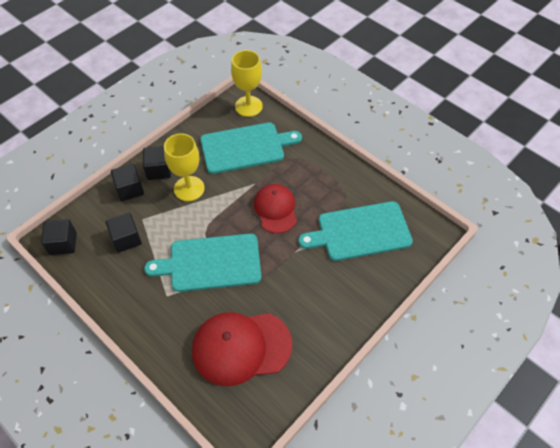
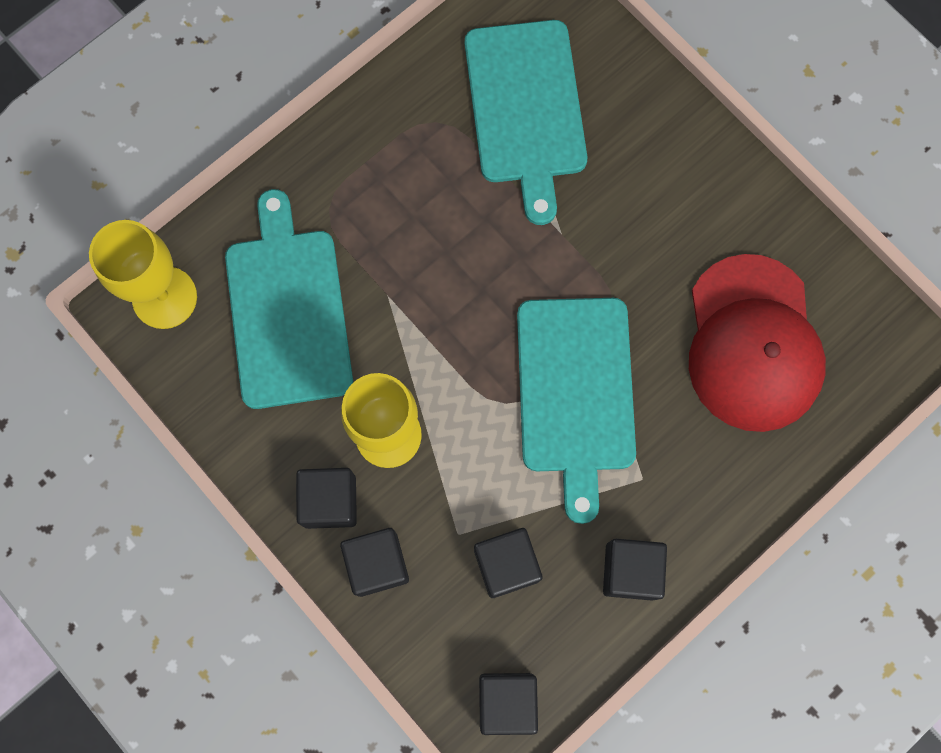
camera: 85 degrees left, 20 degrees up
red cap [254,184,297,233] -> none
none -> black cube [603,539,667,601]

